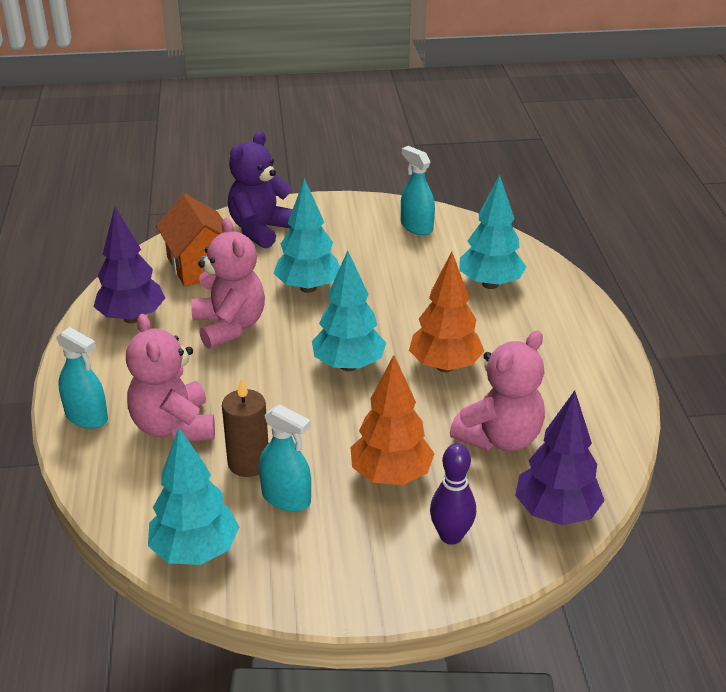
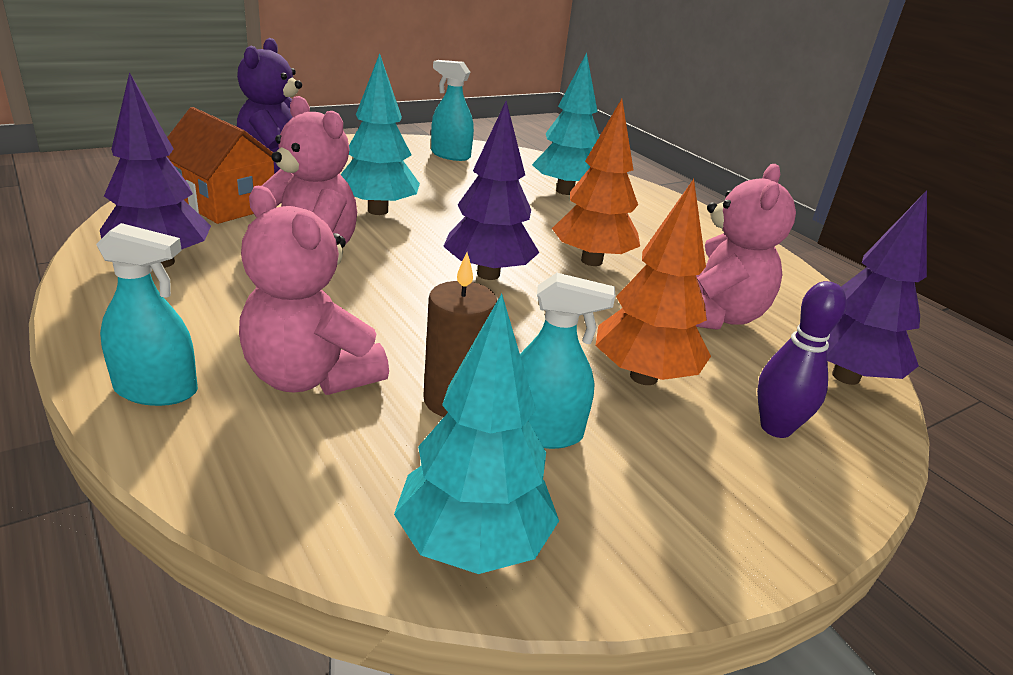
camera: 30 degrees left, 5 degrees down
turquoise tree [312,251,386,371] -> purple tree [443,101,539,280]

